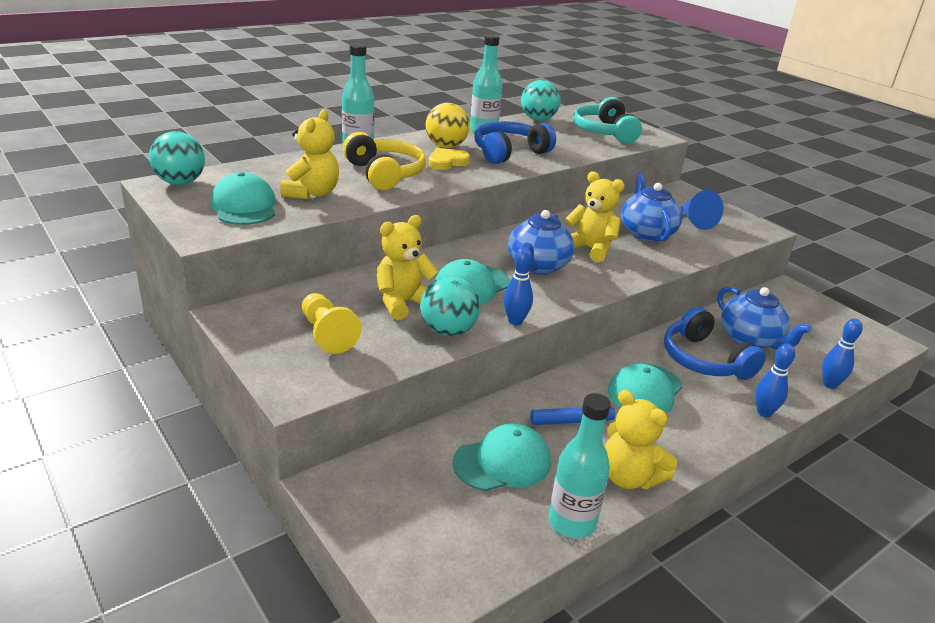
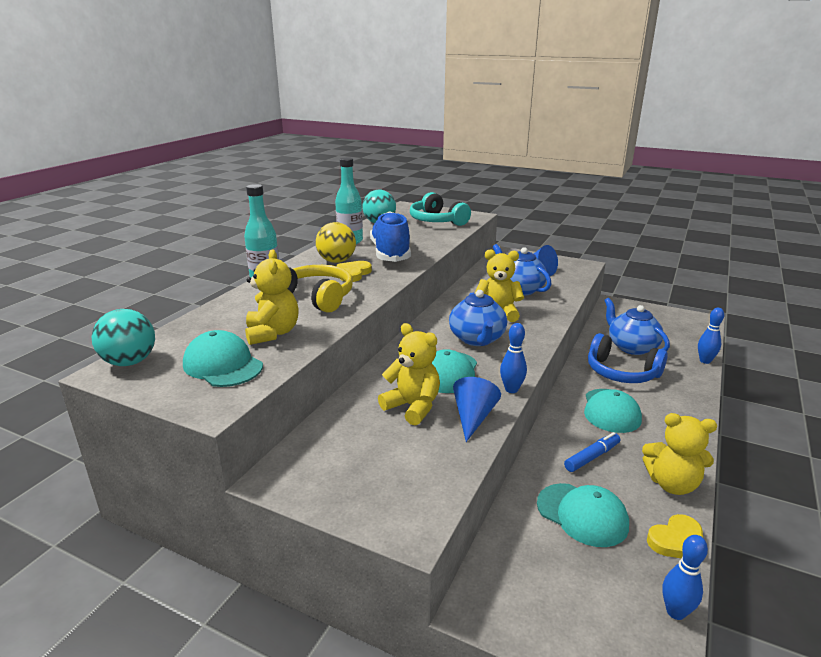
camera: 25 degrees left, 5 degrees down
yellow pawn [302,293,361,354] -> none
yellow teddy bear [377,215,438,320] -> yellow teddy bear turned 105 degrees clockwise [378,323,440,425]
turquoise ball [420,276,480,336] -> blue cone [453,377,501,442]
turquoise cap [453,423,551,491] -> turquoise cap turned 90 degrees clockwise [537,483,629,547]
blue headphones [474,121,556,164] -> blue shoe [370,211,411,262]
turquoise bottle [549,393,611,538] -> yellow heart [647,514,703,559]
blue teapot [717,287,812,349] -> blue teapot turned 150 degrees counterclockwise [604,298,670,355]
blue bowling pin [756,344,795,417] -> blue bowling pin moved to [662,535,708,620]

